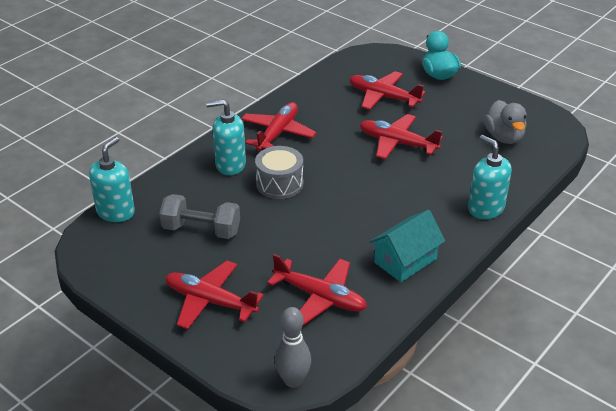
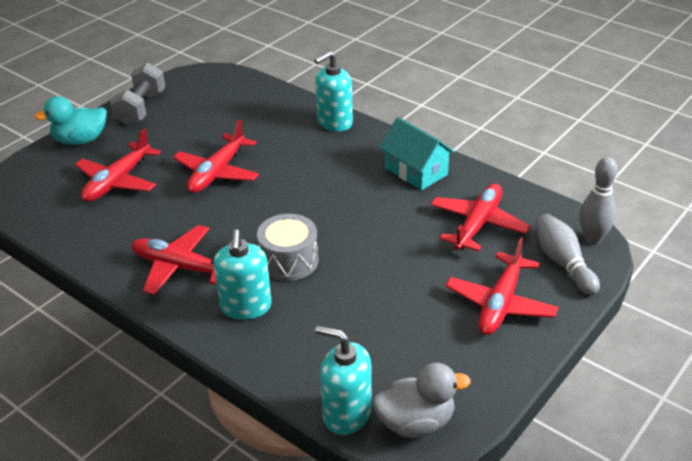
camera: 90 degrees left, 0 degrees up
grey dumbbell [159,194,240,239] -> grey dumbbell moved to [110,63,166,126]
grey duck [484,100,527,144] -> grey duck moved to [372,363,471,438]
none -> grey bowling pin [536,214,600,295]

